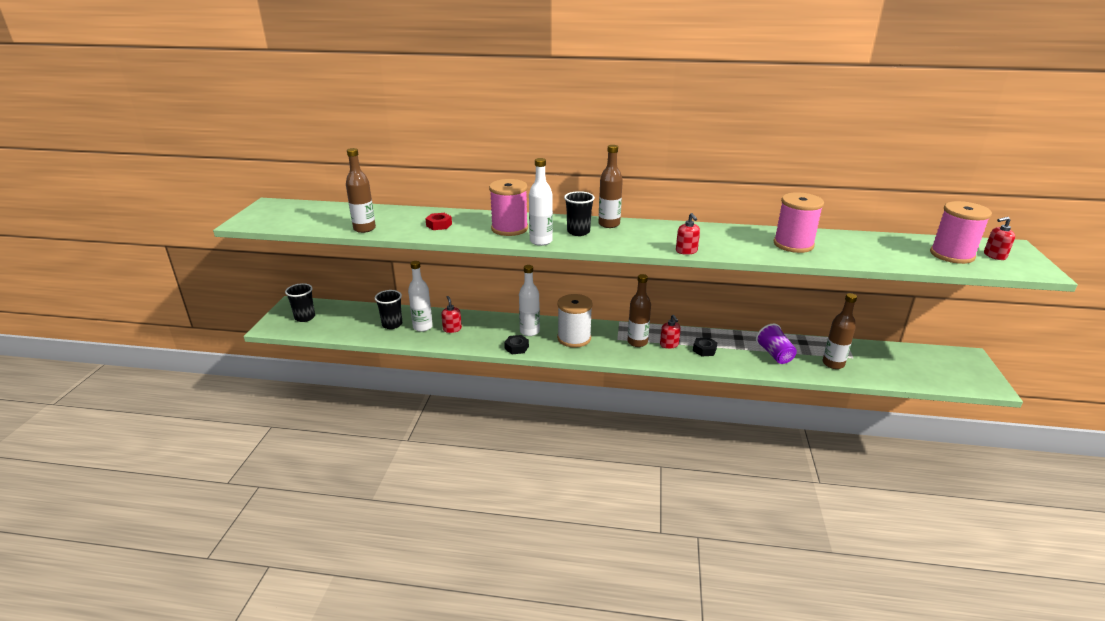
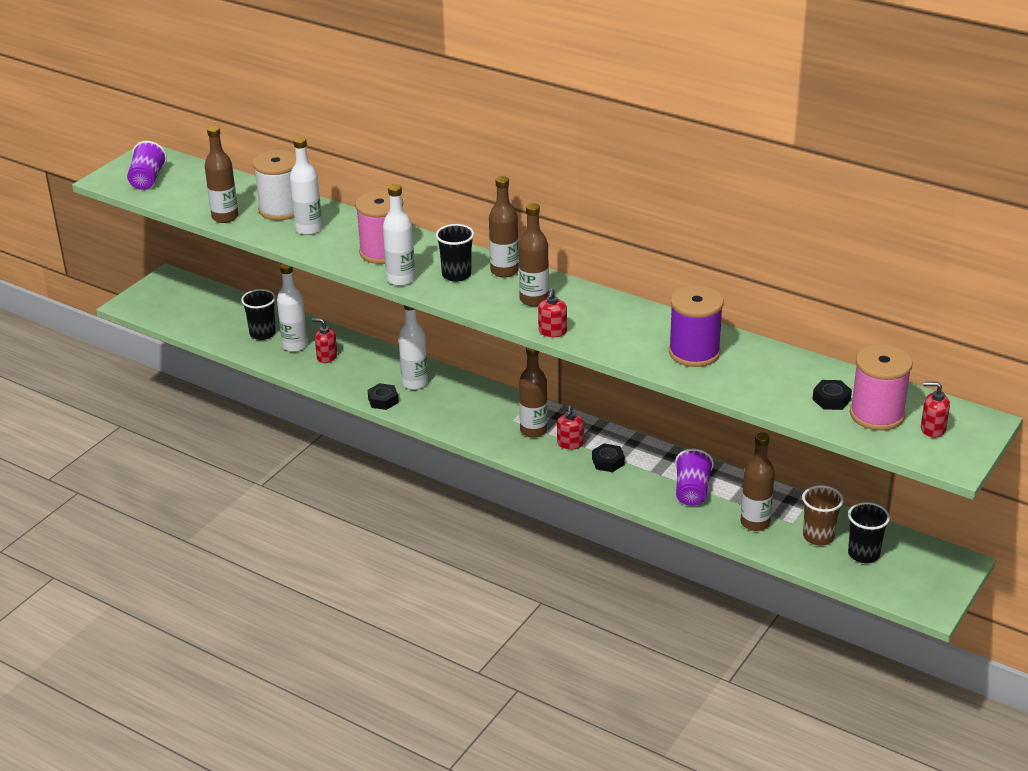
camera: 25 degrees right, 5 degrees up
black cup [285,283,315,322] -> black cup moved to [848,502,890,563]
red nut [425,213,452,230] -> white bottle [290,137,322,235]
red soap dispenser [441,296,462,333] -> red soap dispenser turned 75 degrees counterclockwise [312,318,337,363]
white spool [557,294,593,348] -> white spool moved to [253,150,296,220]
pink spool [774,192,824,253] -> purple spool [669,286,724,367]
none -> purple cup [127,141,167,190]
none -> brown bottle [518,203,549,306]
none -> brown cup [802,485,844,545]
none -> black nut [812,380,852,410]

